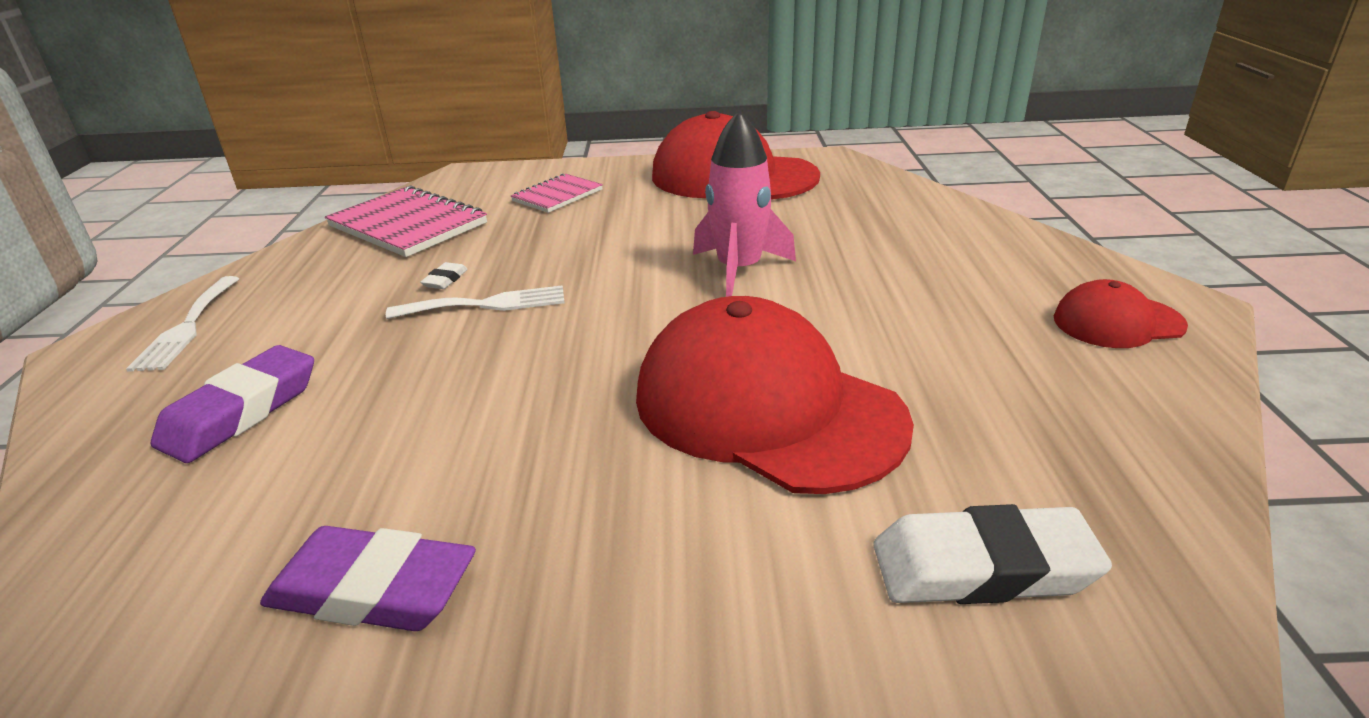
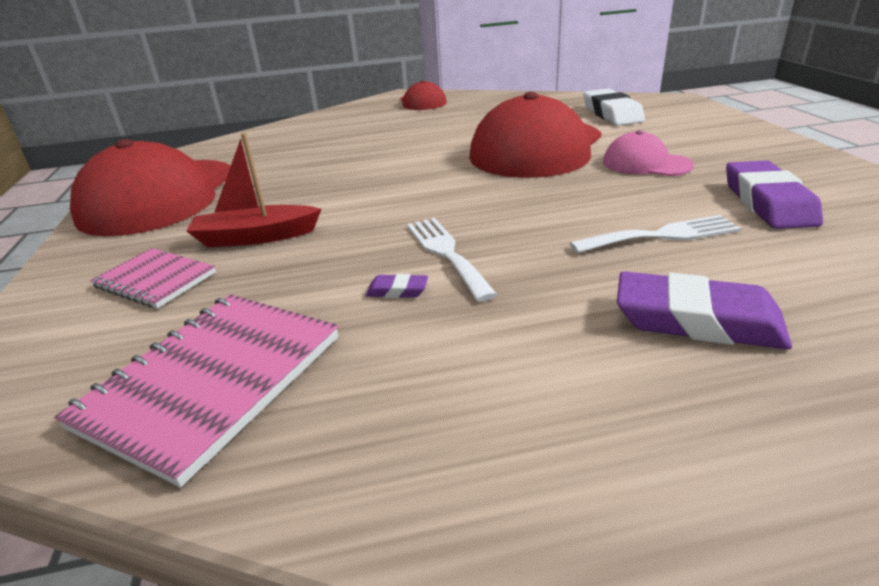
camera: 100 degrees left, 0 degrees up
white fork [126,276,239,372] -> white fork moved to [570,215,741,253]
white eraser [420,262,468,289] -> purple eraser [365,274,428,298]
pink rocket [693,110,796,297] -> none
none -> red boat [186,133,322,248]
none -> pink cap [603,130,694,176]

